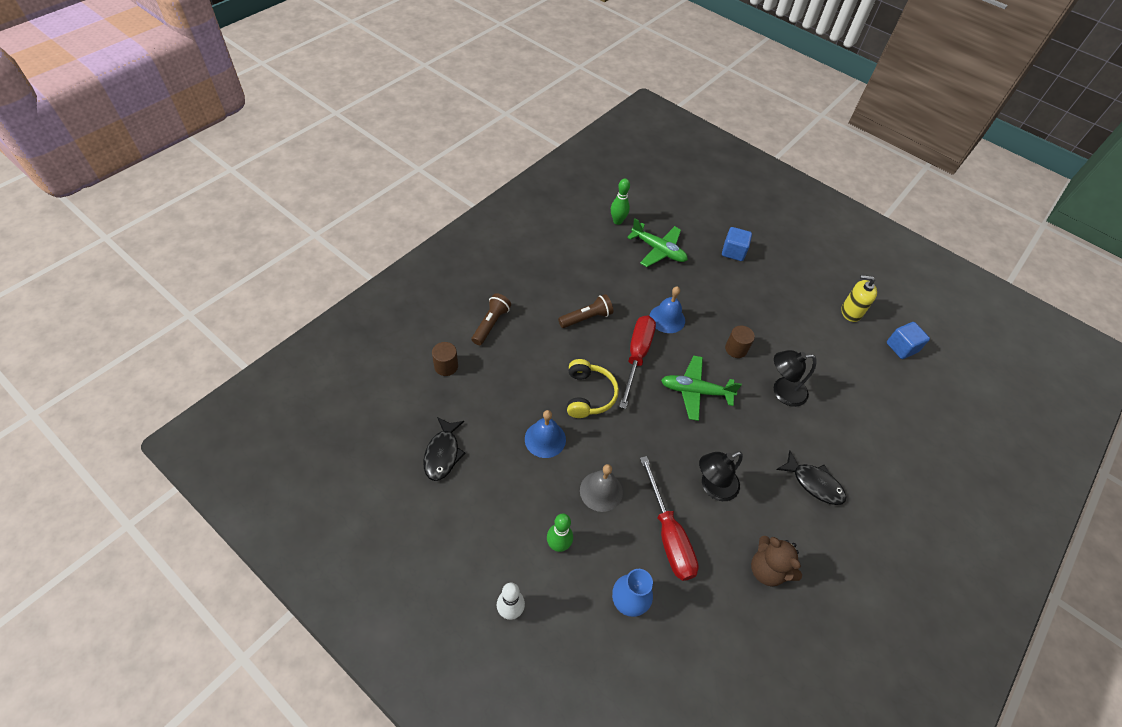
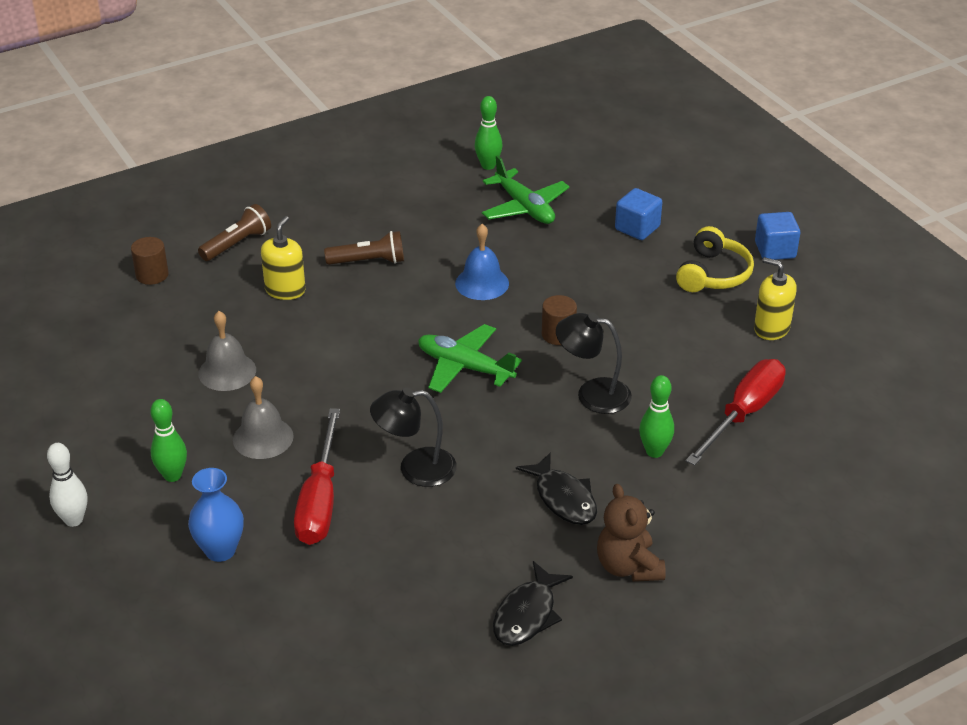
camera: 25 degrees right, 15 degrees down
black fish [423,417,465,481] -> black fish moved to [493,561,573,646]
blue bell [525,410,566,458] -> grey bell [198,311,256,391]
yellow headphones [567,359,619,418] -> yellow headphones moved to [676,226,754,292]
red screwdriver [619,316,656,409] -> red screwdriver moved to [685,359,786,466]
brown teddy bear [751,536,802,587] -> brown teddy bear moved to [597,484,666,582]
blue cube [887,322,930,359] -> blue cube moved to [755,212,800,260]
none -> yellow soap dispenser [261,216,306,300]
none -> green bowling pin [639,375,674,458]

